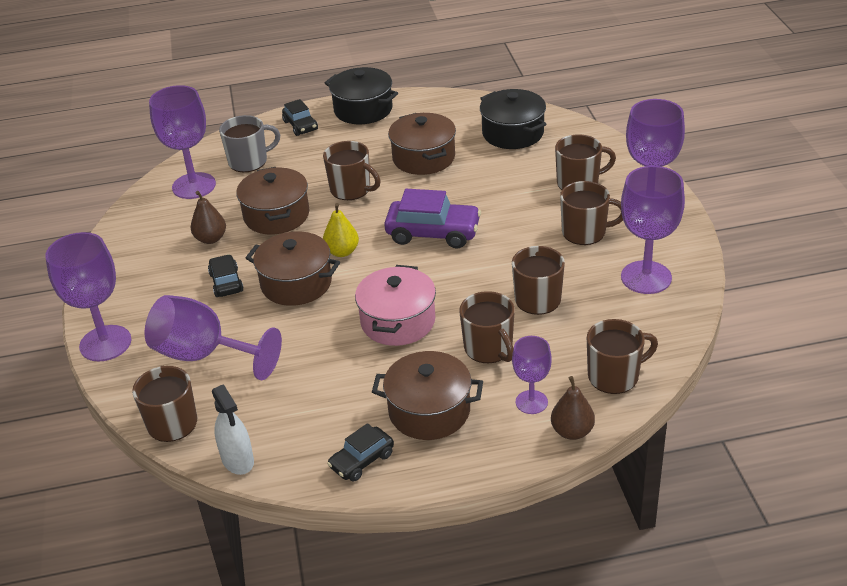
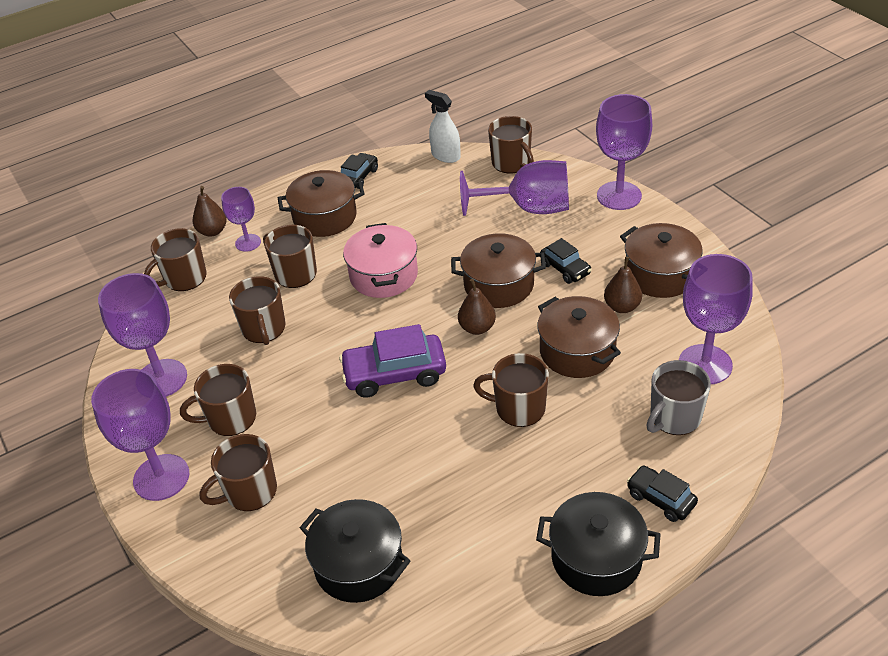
camera: 160 degrees right, 5 degrees up
yellow pear [323,203,359,257] -> brown pear [458,279,496,335]
brown pot [388,113,456,175] -> brown pot moved to [620,223,703,298]

